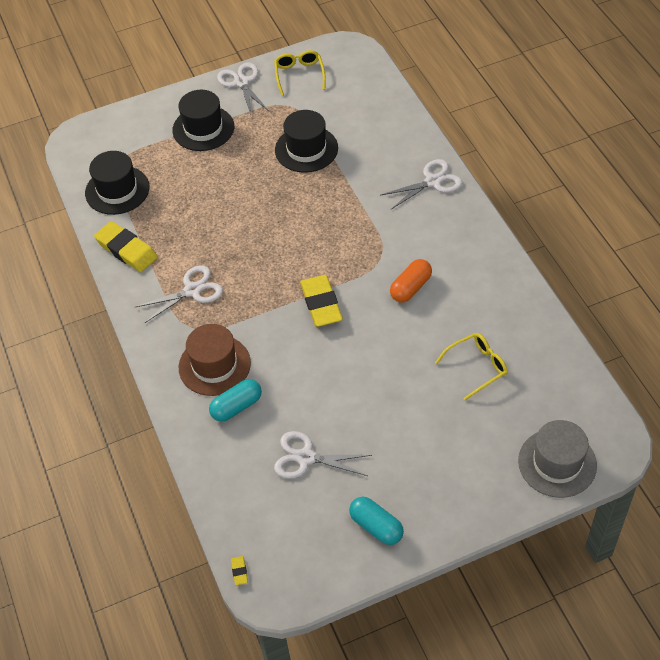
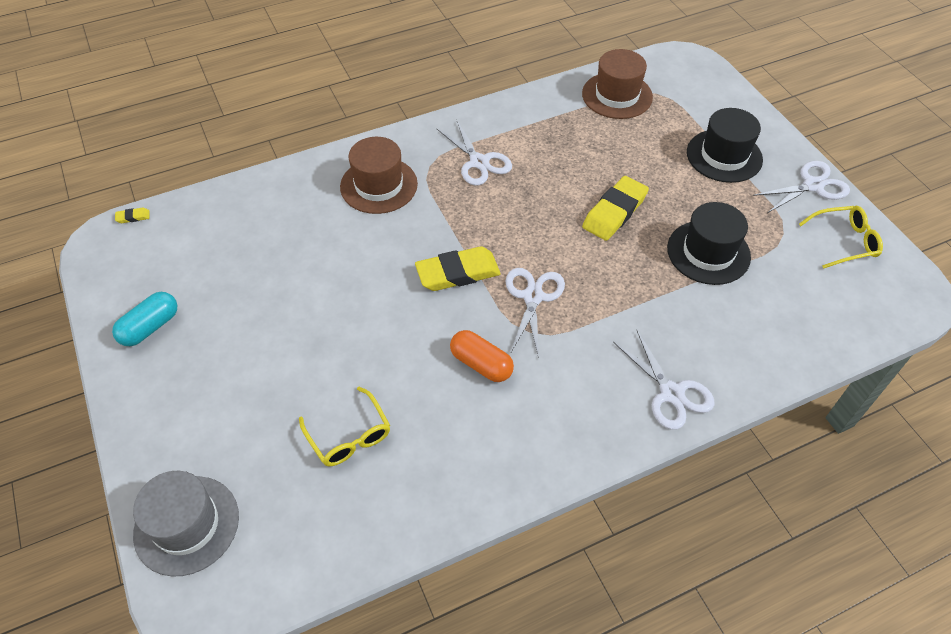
camera: 85 degrees right, 0 degrees up
black hat [85,151,149,215] -> brown hat [582,49,653,119]
yellow eraser [94,221,158,272] -> yellow eraser moved to [582,176,649,241]
turquoise capsule [209,379,262,422] -> none
white scissors [274,431,372,479] -> white scissors moved to [505,268,565,358]

